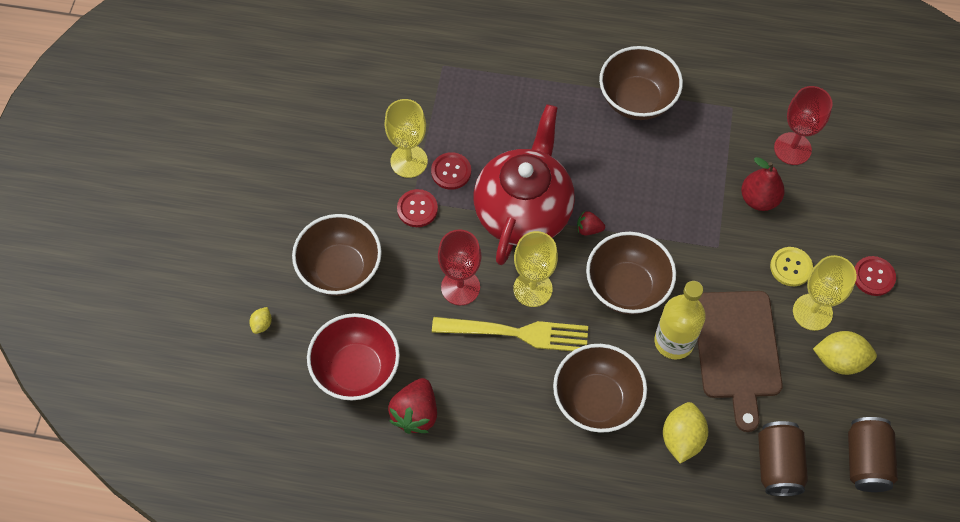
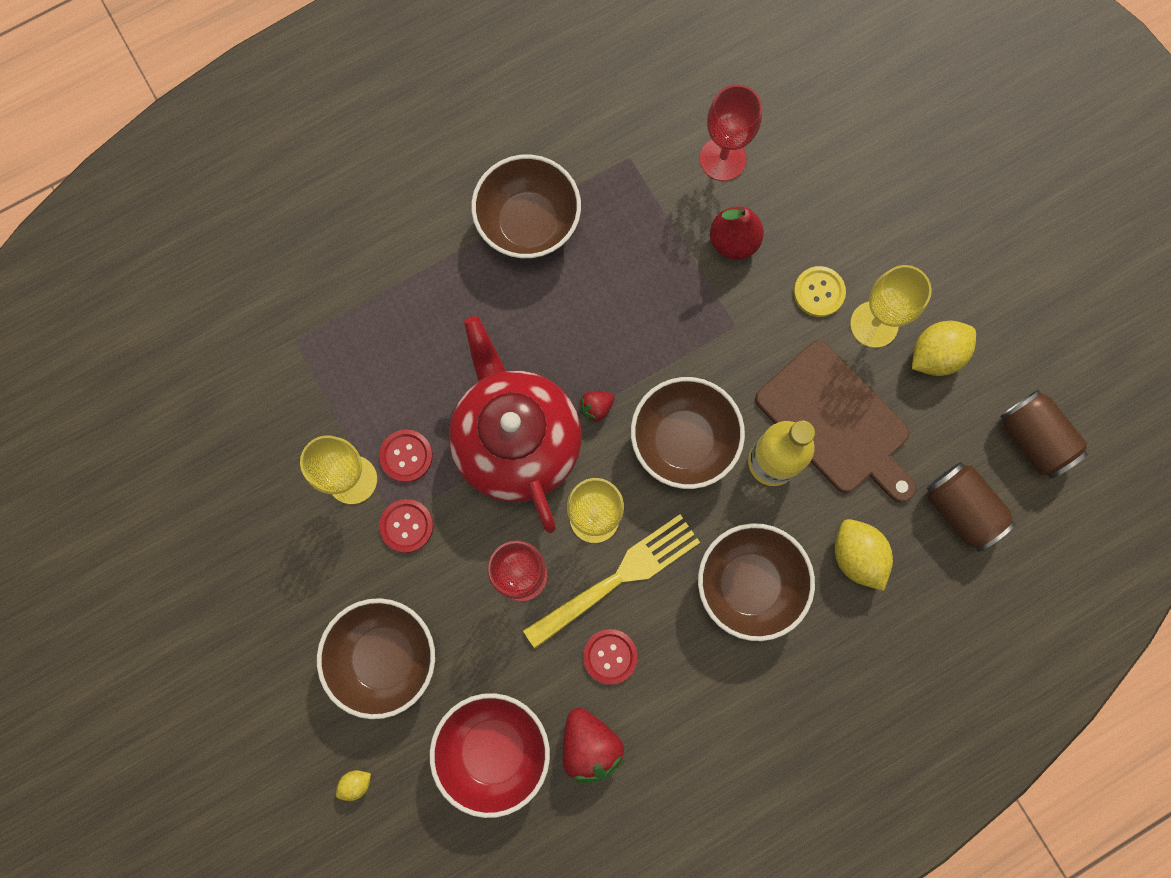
camera: 40 degrees left, 15 degrees up
yellow lemon [249,307,272,334] -> yellow lemon turned 75 degrees clockwise [336,770,371,801]
red button [854,256,896,296] -> red button moved to [583,629,638,685]

